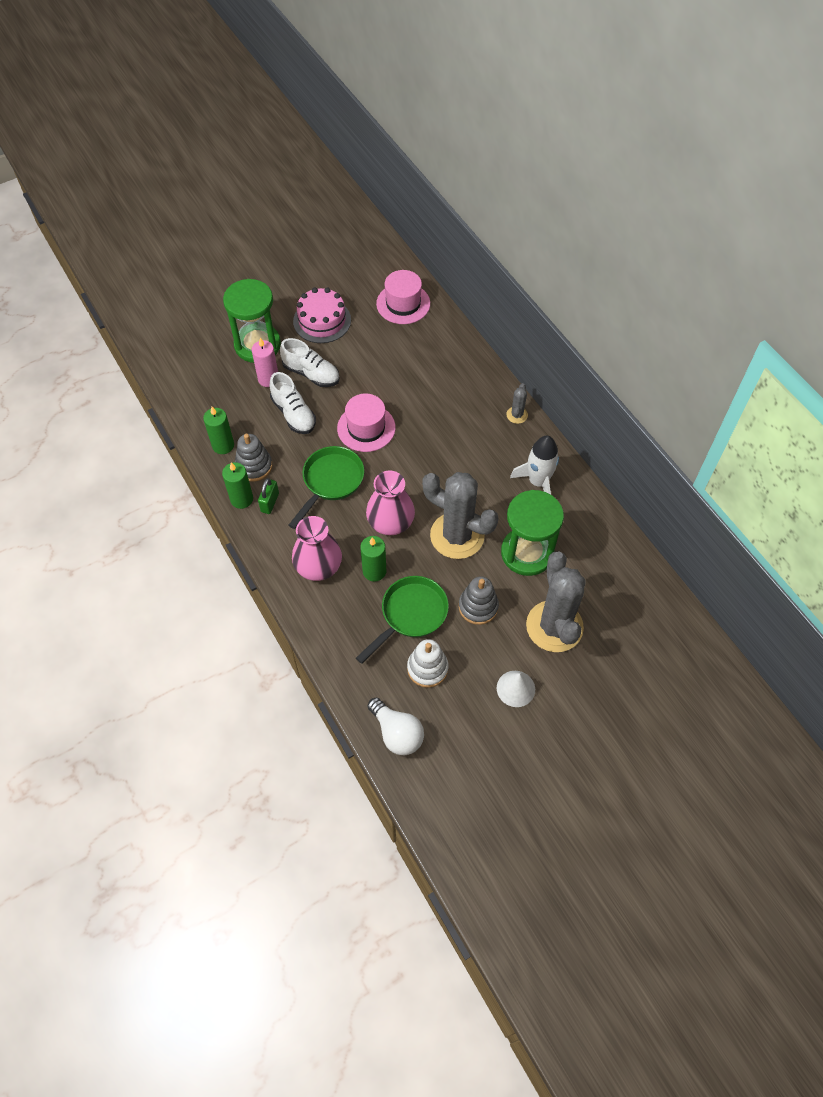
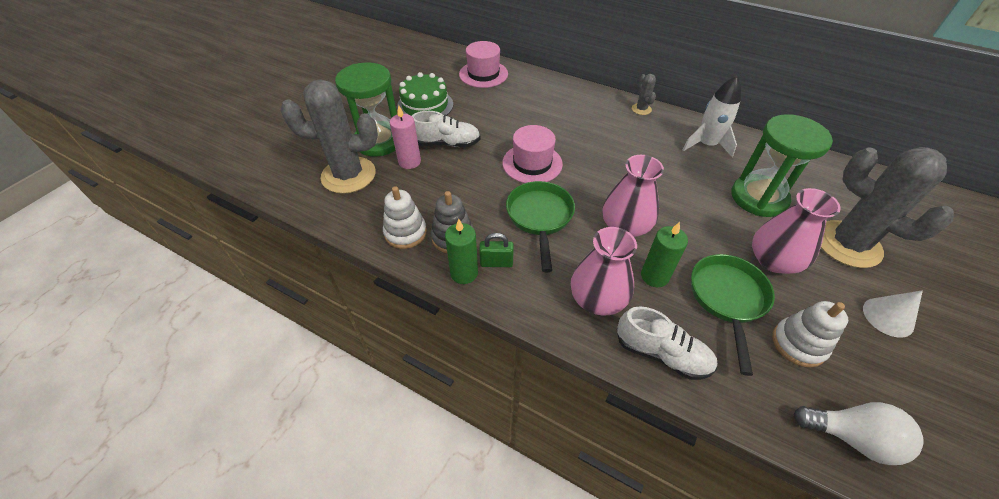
camera: 30 degrees left, 10 degrees down
green candle [203,407,234,454] -> white stacking toy [383,186,427,249]
green padlock [258,478,279,514] -> green padlock turned 75 degrees counterclockwise [479,233,514,267]
white shoe [270,372,316,434] -> white shoe moved to [617,306,717,380]
pink cake [293,288,351,343] -> green cake [397,72,453,116]
grey cactus [422,472,499,559] -> grey cactus moved to [281,79,378,194]
grey stacking toy [459,577,499,625] -> pink vase [752,188,841,274]

